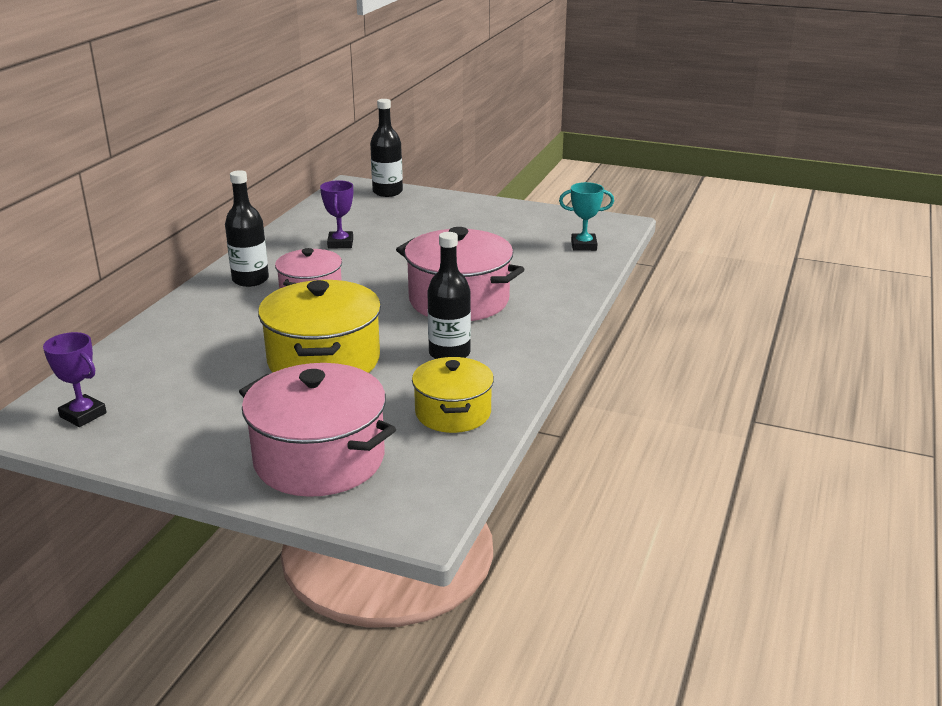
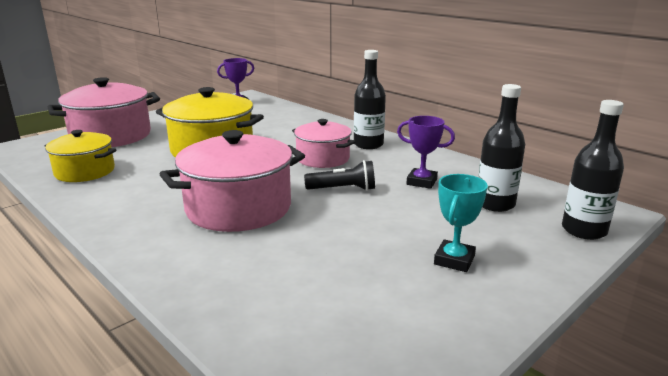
camera: 115 degrees right, 5 degrees down
black bottle [427,232,471,359] -> black bottle moved to [478,84,525,212]
turquoise trophy [559,182,614,251] -> turquoise trophy moved to [434,174,488,272]
none -> black flashlight [304,160,375,191]

